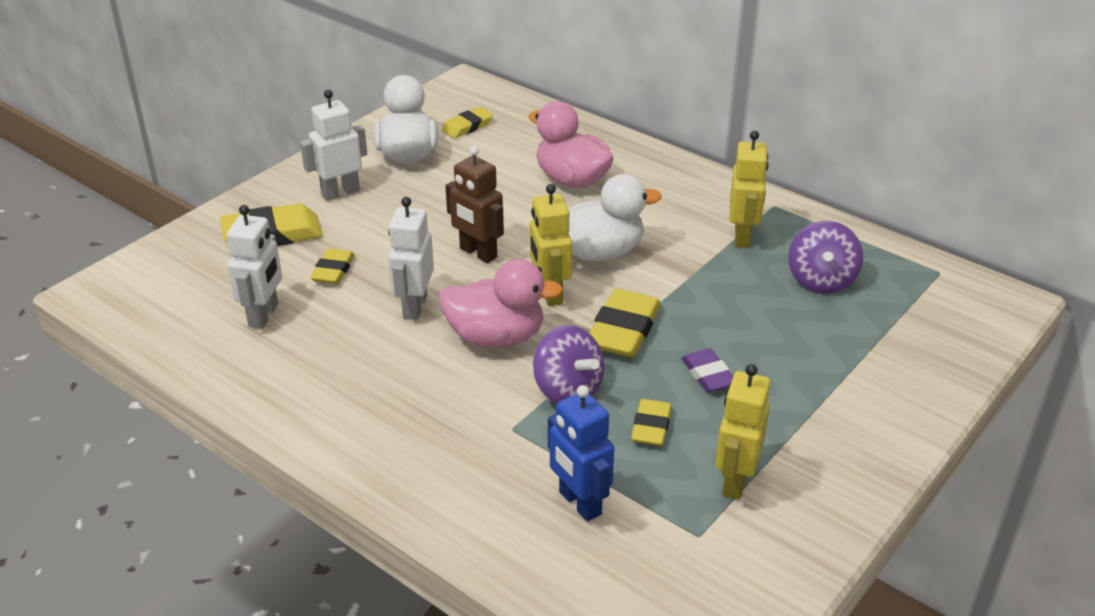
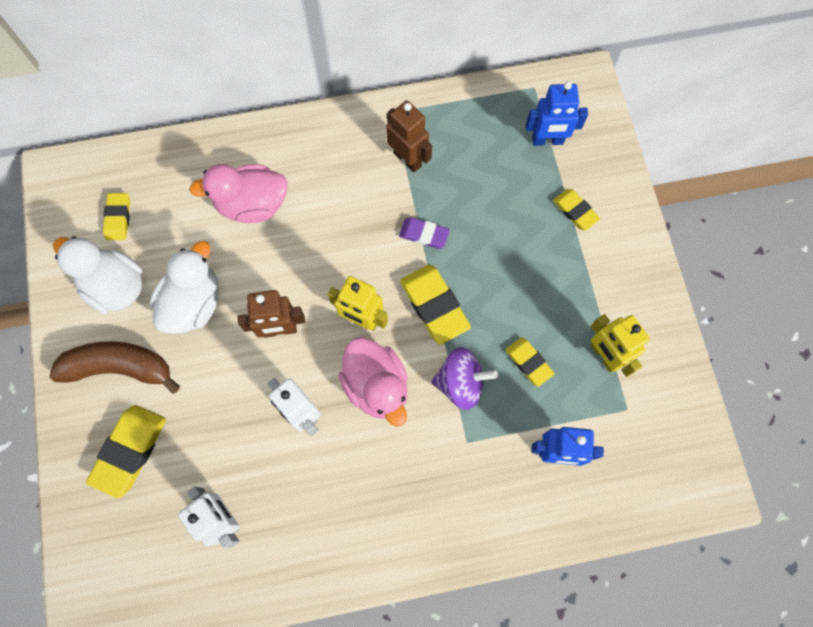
camera: 50 degrees left, 35 degrees up
white robot [300,90,367,201] -> brown banana [50,341,180,394]
yellow eraser [310,248,355,284] -> yellow eraser moved to [553,189,600,230]
pink duck [439,259,563,347] -> pink duck turned 105 degrees clockwise [338,337,408,427]
white duck [568,174,662,261] -> white duck moved to [150,241,219,334]
purple eraser [681,349,733,393] -> purple eraser moved to [399,217,450,249]
yellow robot [730,131,769,248] -> brown robot [386,100,432,173]
purple spinning top [789,221,863,294] -> none
none -> blue robot [526,81,588,146]

